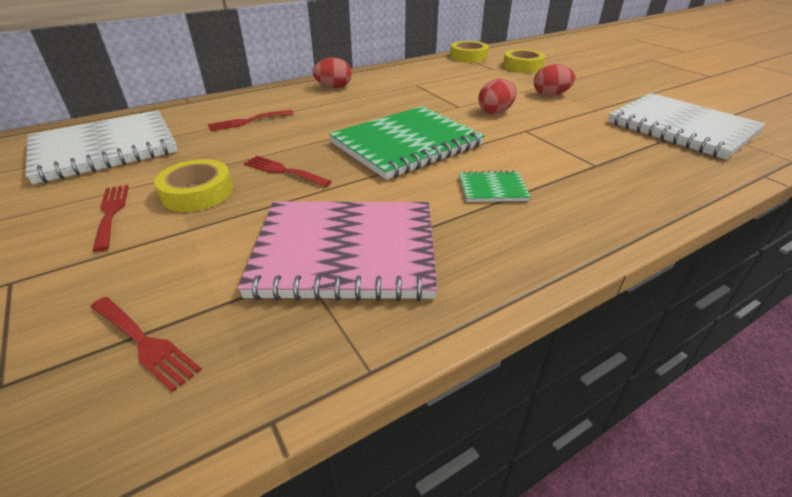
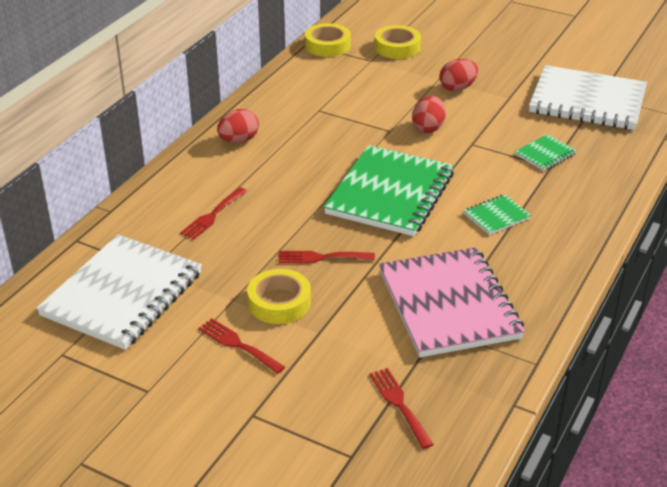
camera: 30 degrees left, 0 degrees up
red fork [91,297,202,392] -> red fork turned 120 degrees counterclockwise [369,368,434,449]
pink notebook [237,201,438,301] -> pink notebook turned 75 degrees counterclockwise [379,247,525,357]
none -> green notebook [515,134,577,171]

